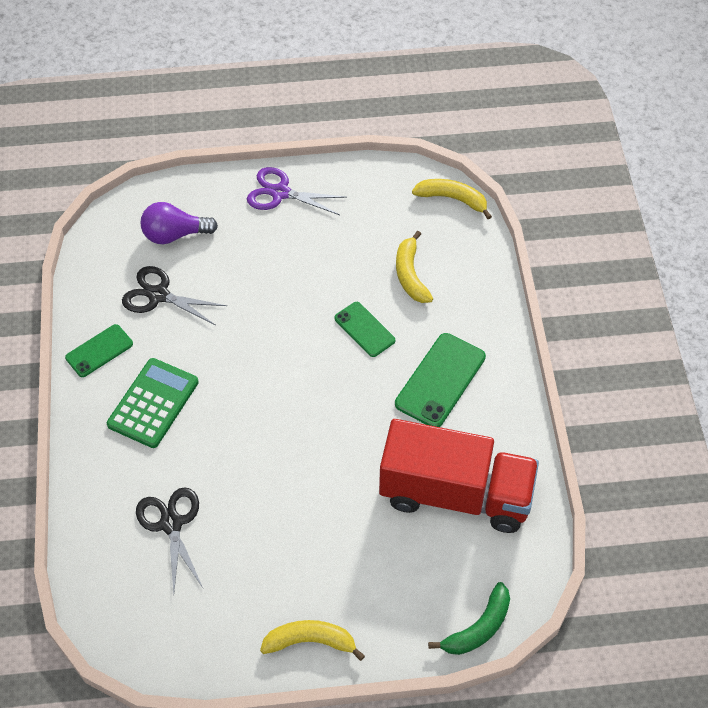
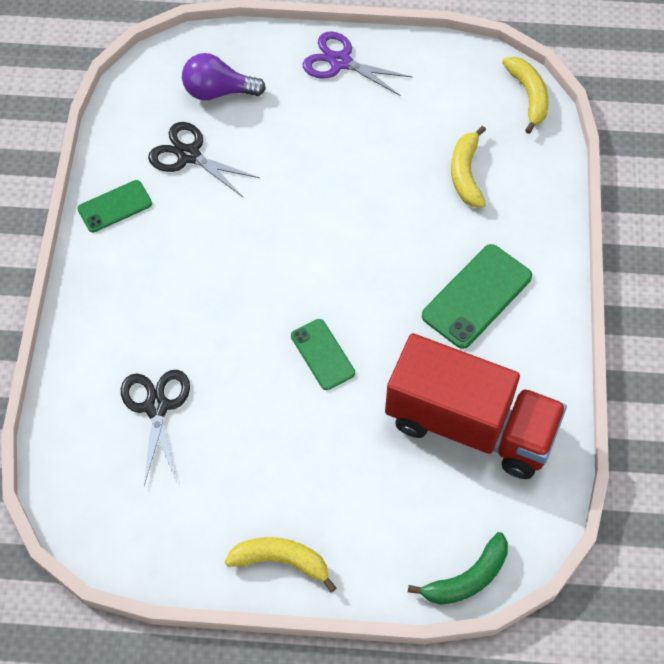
camera: 10 degrees right, 5 degrees up
green calculator [107,358,199,448] -> none
green phone [334,302,395,357] -> green phone moved to [291,319,355,390]
yellow banana [412,179,492,219] -> yellow banana turned 45 degrees clockwise [502,57,549,134]

